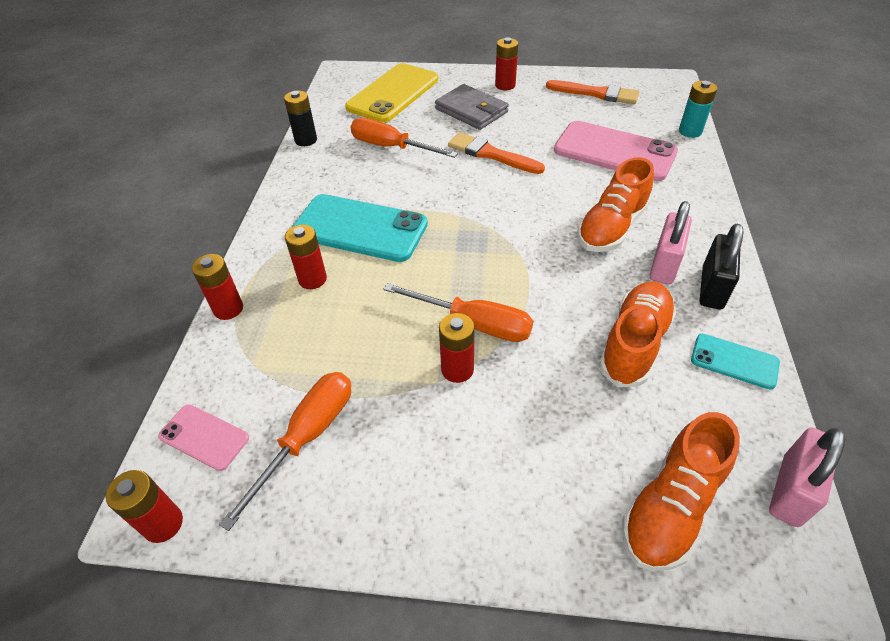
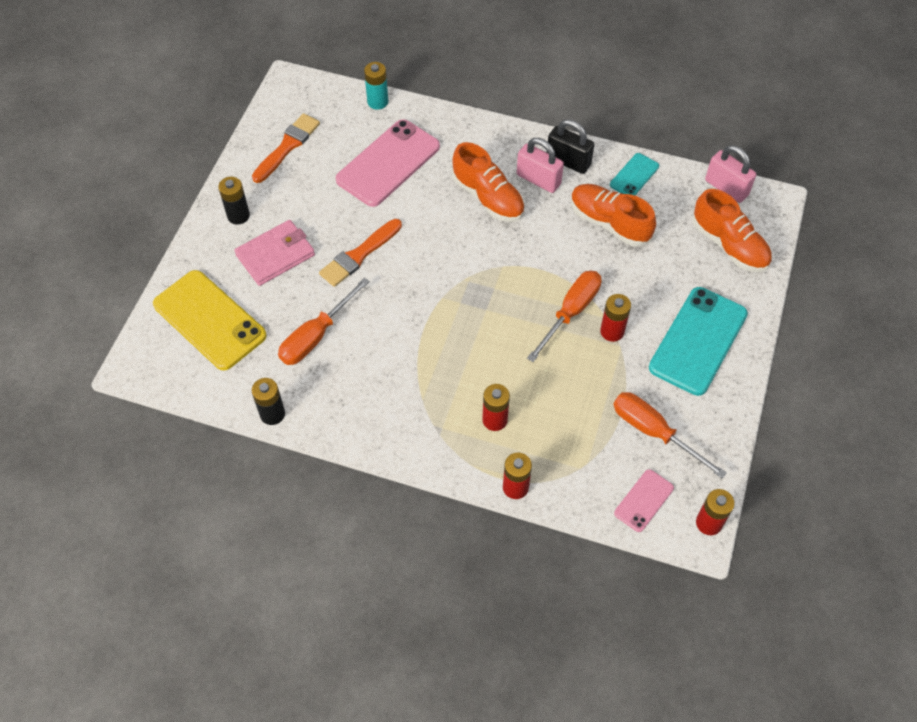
camera: 80 degrees left, 10 degrees up
turquoise phone [292,194,428,262] -> turquoise phone moved to [649,287,748,396]
grey wallet [435,84,509,130] -> pink wallet [234,220,315,286]
red battery [495,37,518,91] -> black battery [218,177,250,225]

